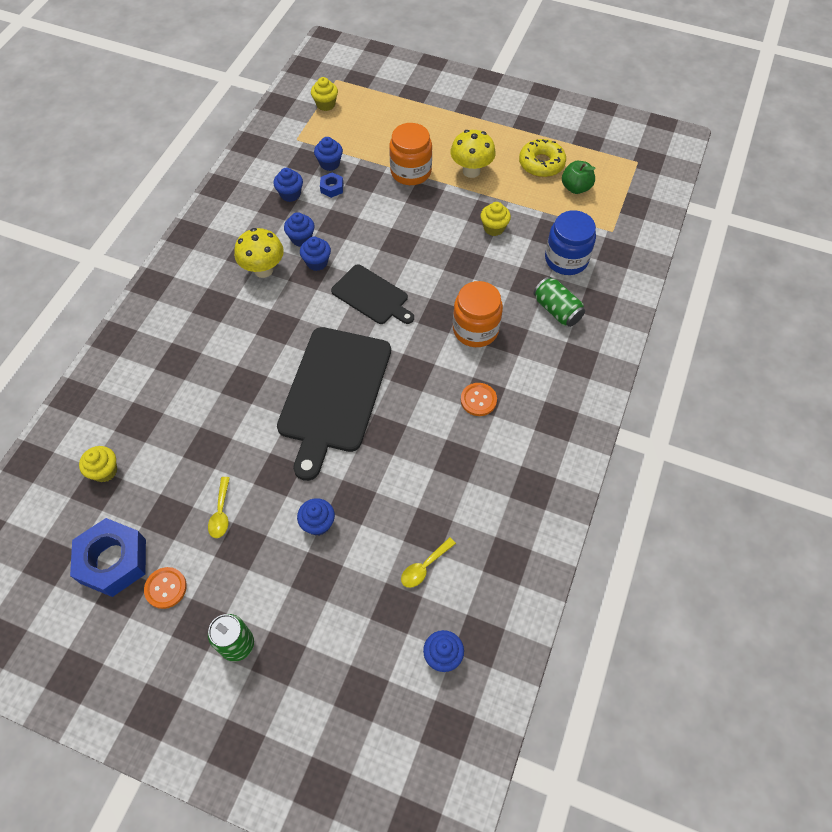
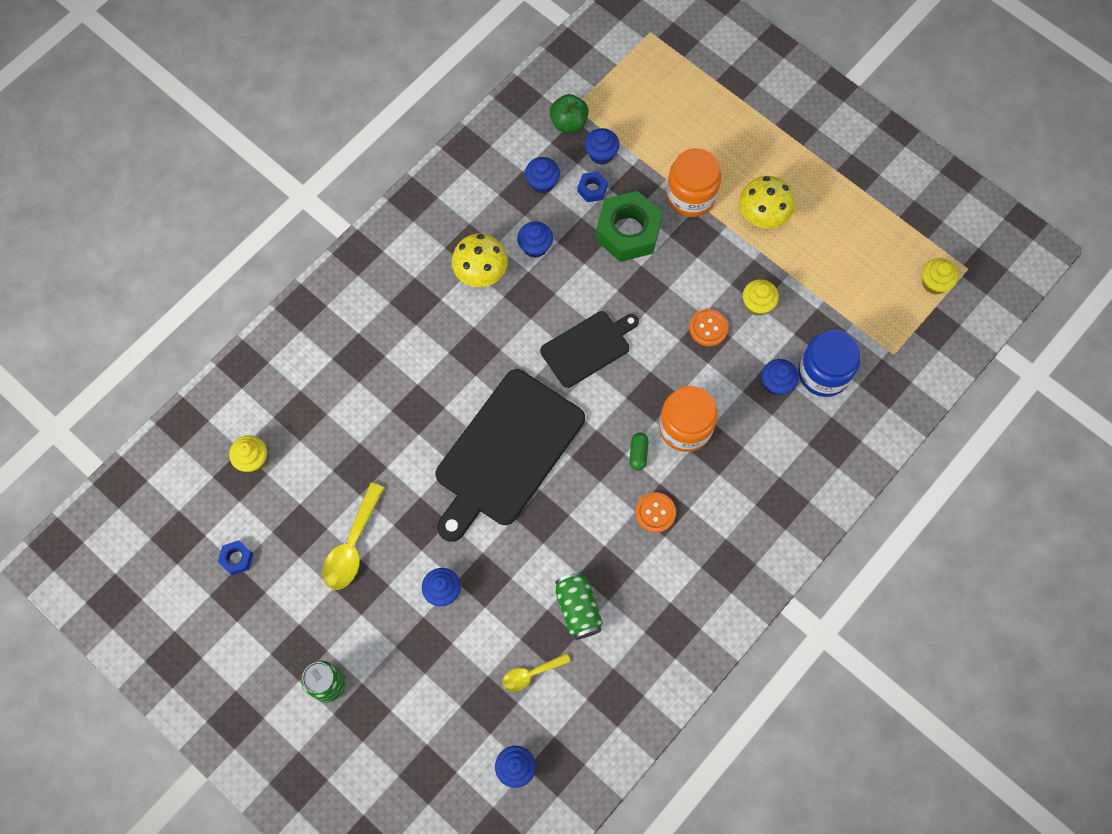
camera: 20 degrees right, 10 degrees up
blue nut [70,518,146,597] -> blue nut [218,540,253,575], size x0.45
orange button [144,567,187,609] -> orange button moved to [689,309,728,346]
yellow spoon [208,477,230,538] -> yellow spoon [322,483,384,590], size x1.65
blue cupcake [300,237,331,271] -> blue cupcake moved to [762,359,799,395]
yellow cupcake [311,77,338,111] -> yellow cupcake moved to [922,258,958,295]
black cutting board [331,264,414,324] -> black cutting board turned 90 degrees counterclockwise [540,311,639,388]
yellow donut [519,139,566,177] -> none
green can [534,277,585,327] -> green can moved to [555,572,603,640]
green apple [562,161,596,194] -> green apple moved to [550,94,589,133]
none -> green nut [595,191,663,262]
none -> green capsule [629,433,648,471]

